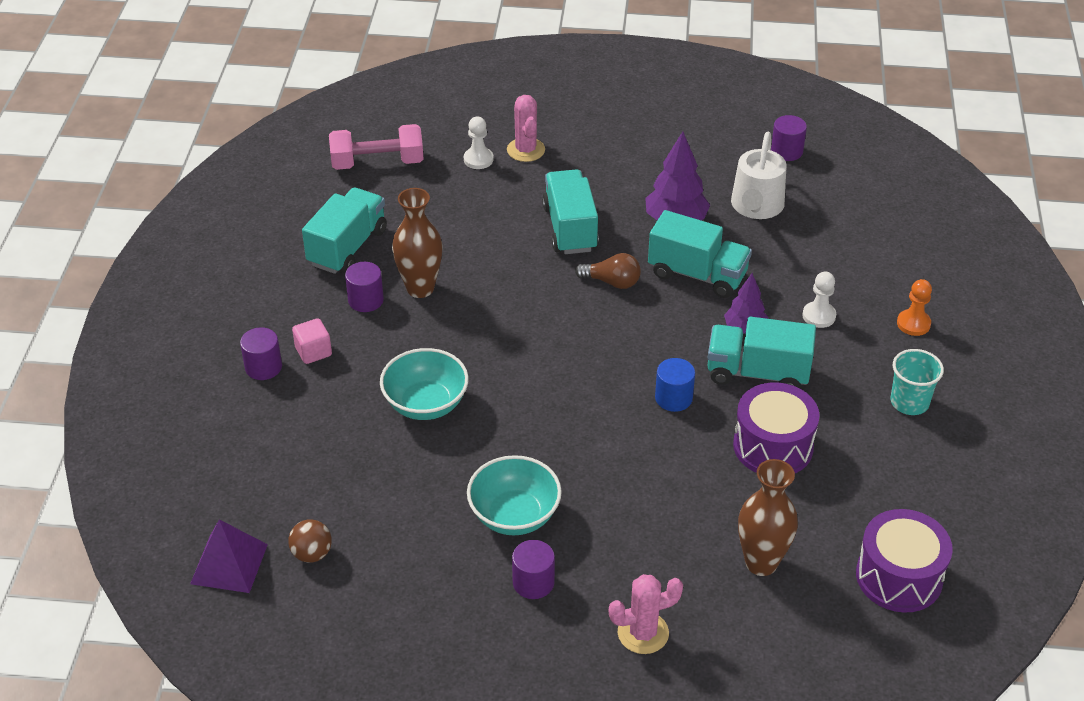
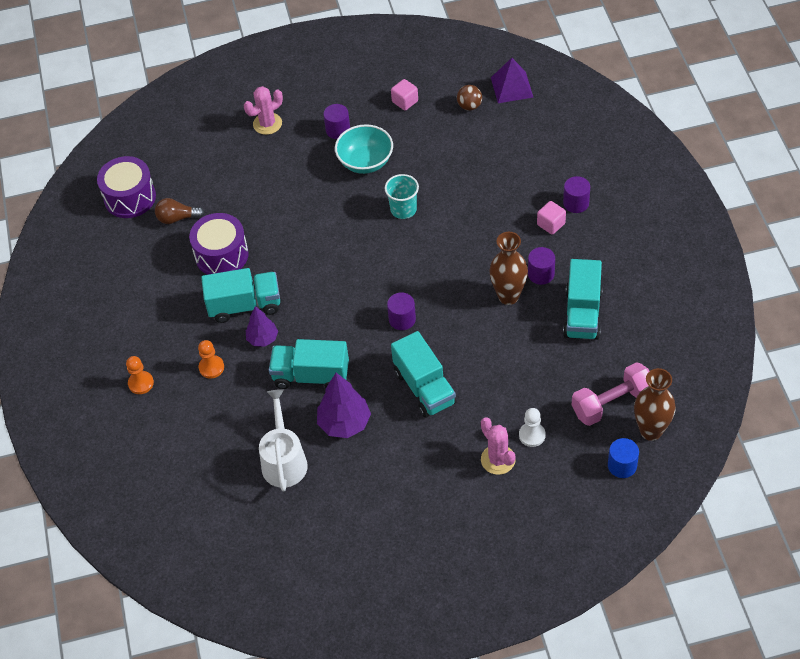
camera: 165 degrees right, 10 degrees up
turquoise bowl [380,348,469,420] -> none
brown light bulb [575,253,641,289] -> brown light bulb moved to [155,198,205,224]
blue cylinder [655,358,695,412] -> blue cylinder moved to [608,438,639,478]
brown vase [738,459,798,576] -> brown vase moved to [634,368,676,441]
purple cylinder [771,115,807,161] -> purple cylinder moved to [387,292,416,330]
white pawn [802,272,836,328] -> orange pawn [198,340,224,379]
turquoise cup [891,349,944,415] -> turquoise cup moved to [385,174,419,219]
none -> pink cube [391,79,418,111]

